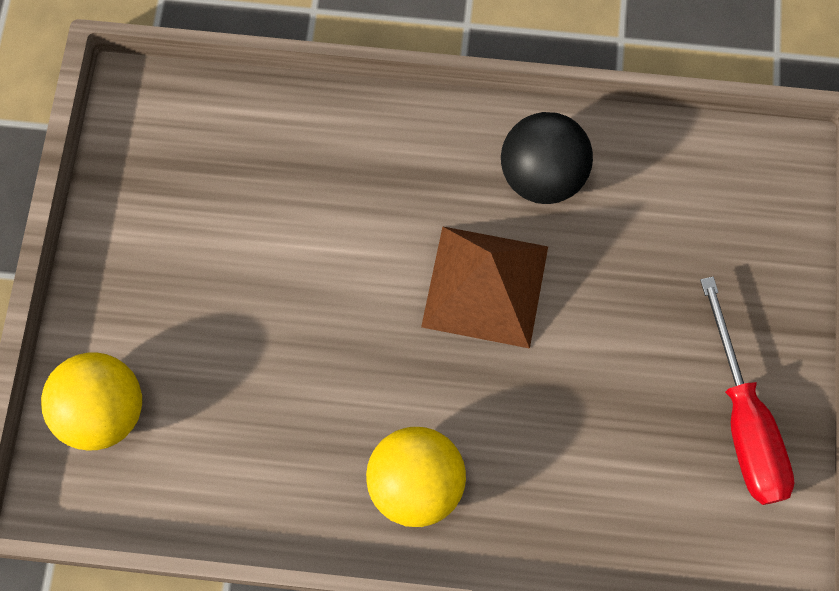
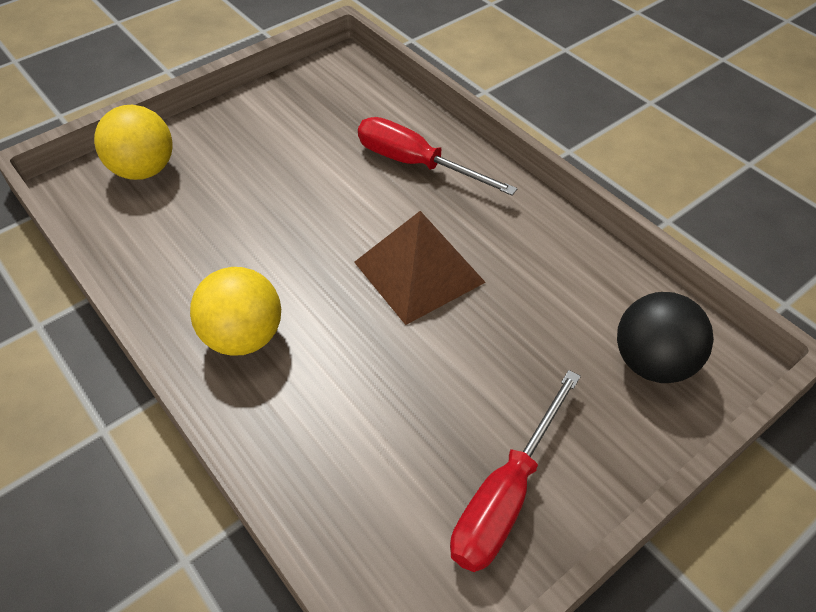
camera: 45 degrees right, 20 degrees down
black ball [501,112,593,204] -> black ball moved to [617,292,714,383]
none -> red screwdriver [358,117,517,196]

